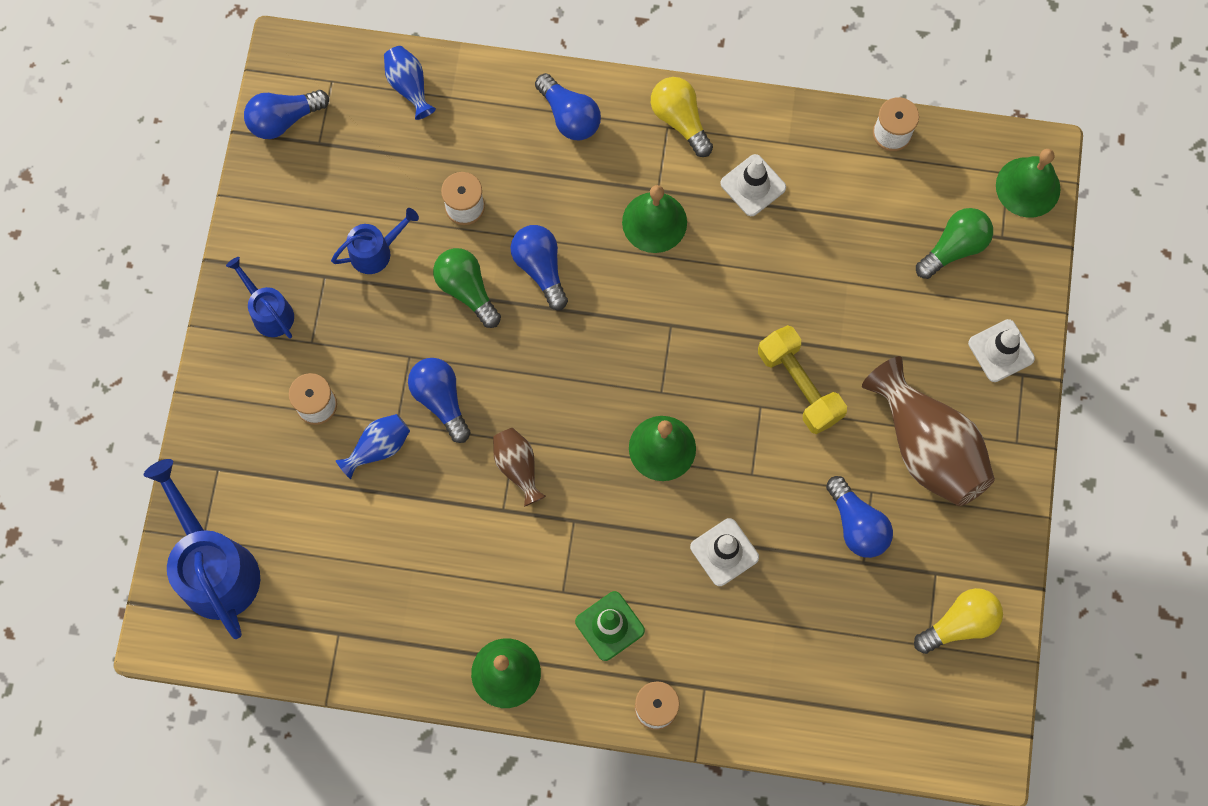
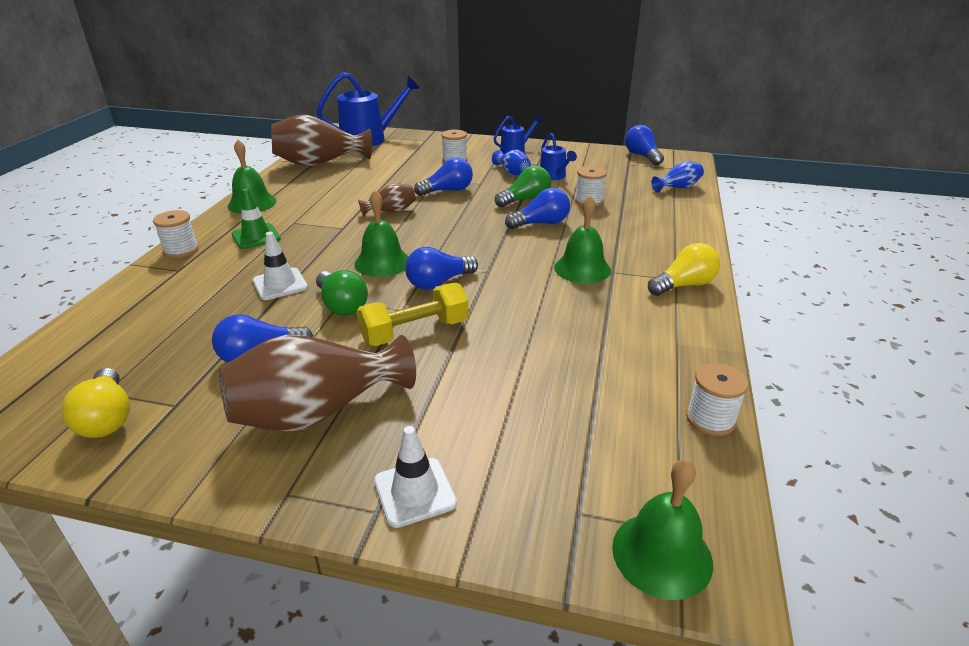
camera: 95 degrees right, 40 degrees down
blue vase [336,414,410,479] -> blue vase moved to [492,150,531,176]
blue light bulb [535,73,601,140] -> blue light bulb moved to [405,247,478,290]
white traffic cone [720,154,786,216] -> none
green light bulb [916,208,993,279] -> green light bulb moved to [316,270,368,316]
none -> brown vase [271,115,372,166]

